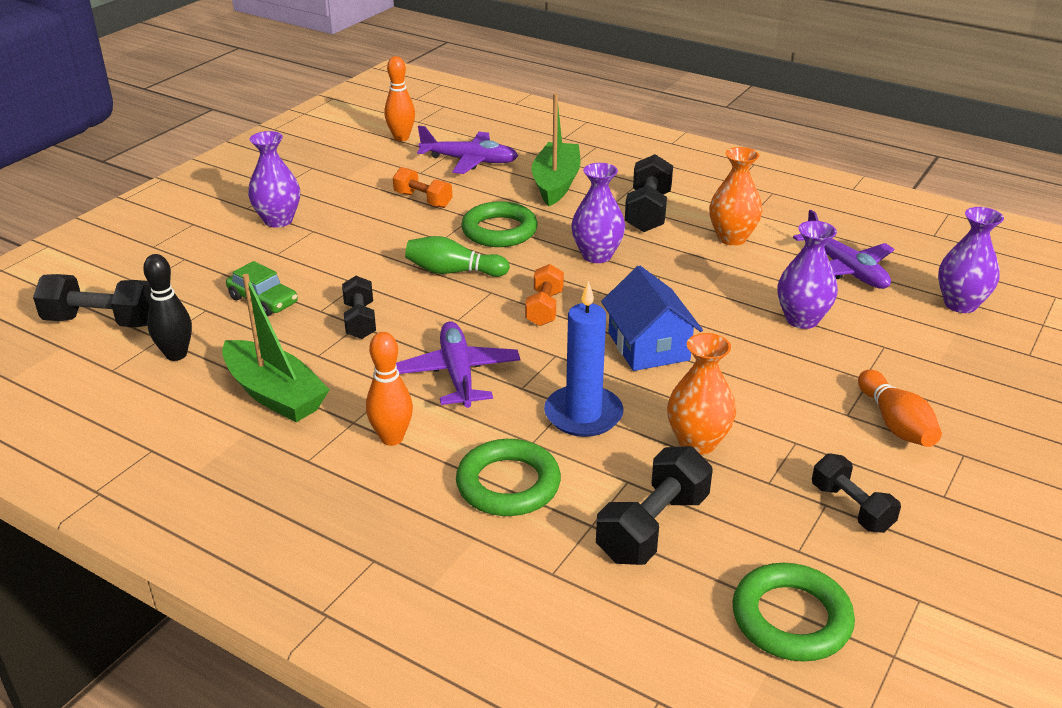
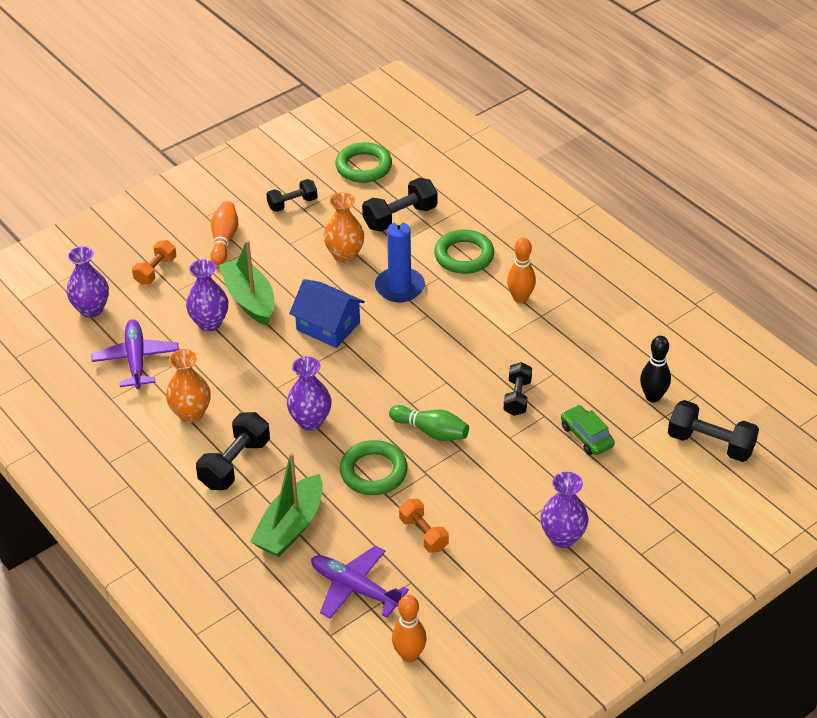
camera: 160 degrees left, 10 degrees up
green boat [222,274,330,422] -> green boat moved to [219,240,274,325]
purple plane [396,321,520,408] -> none
orange dumbbell [525,264,564,326] -> orange dumbbell moved to [132,240,176,285]
blue house [601,265,703,371] -> blue house turned 60 degrees counterclockwise [289,279,365,348]
black dumbbell [812,453,901,533] -> black dumbbell turned 75 degrees clockwise [266,179,317,212]

